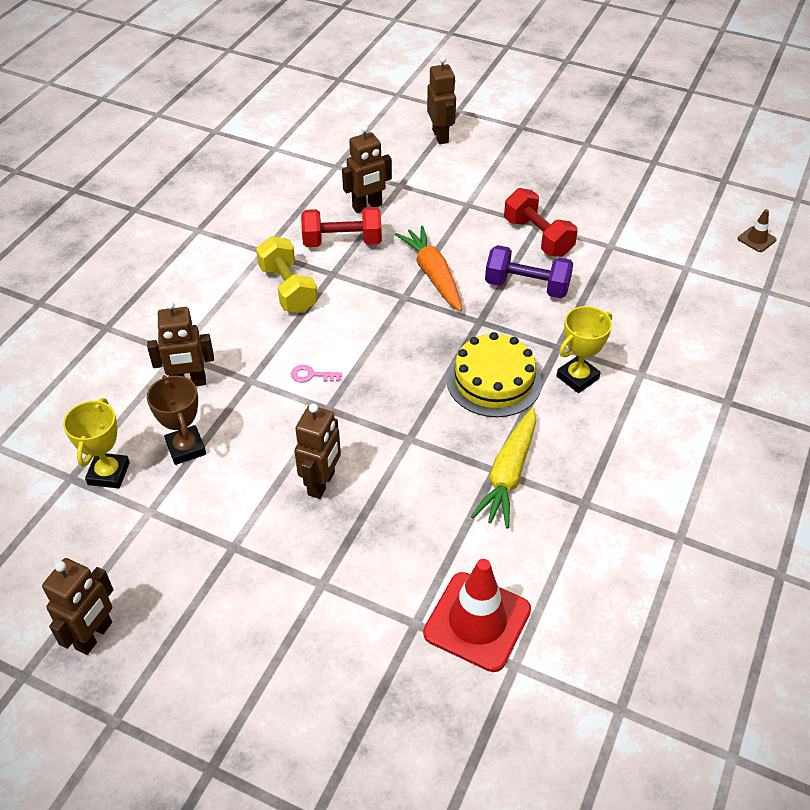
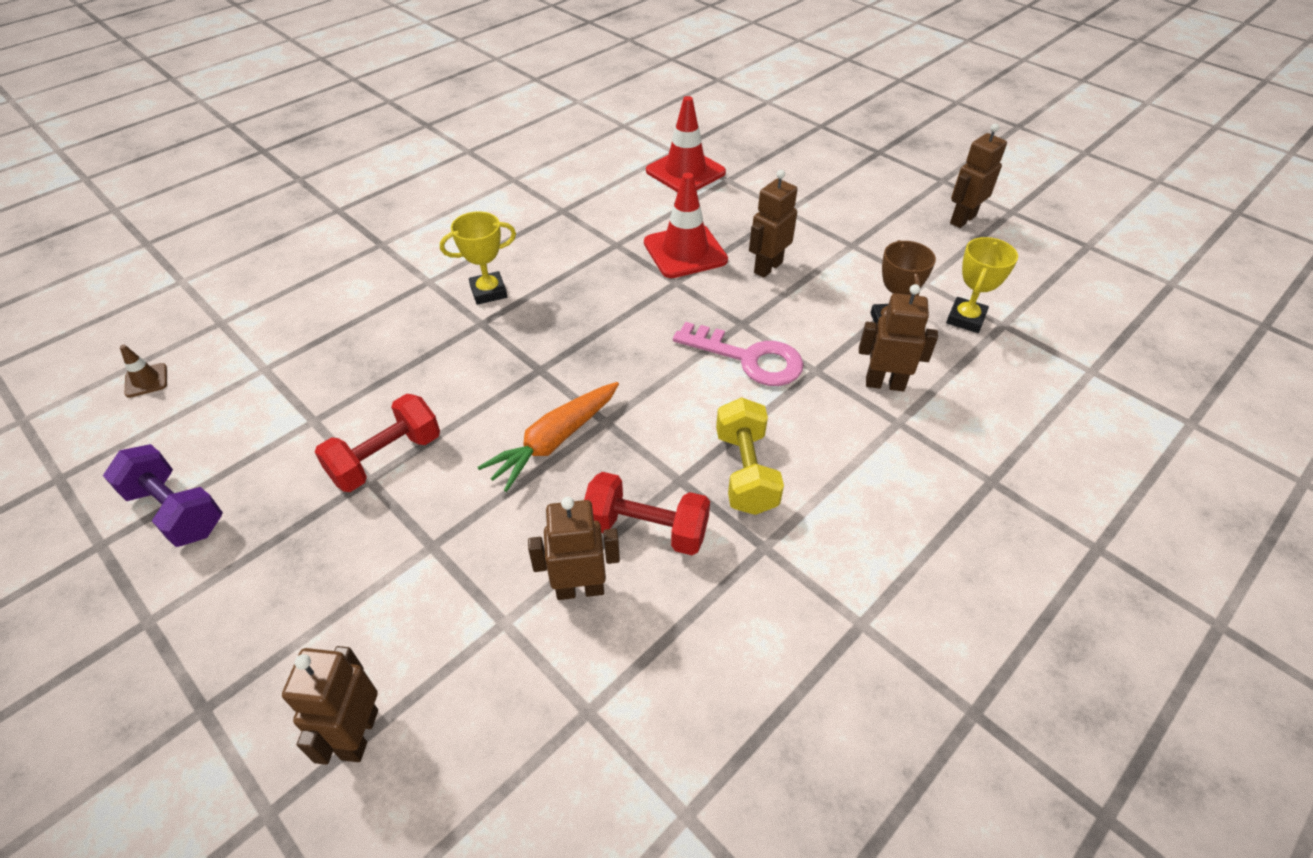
camera: 160 degrees left, 0 degrees up
pink key [291,365,342,382] -> pink key [673,322,803,386], size x2.39
orange carrot [395,226,462,311] -> orange carrot turned 45 degrees clockwise [477,382,619,492]
yellow cake [446,332,542,417] -> none
yellow carrot [471,407,536,529] -> none
purple dumbbell [485,245,573,298] -> purple dumbbell moved to [103,444,223,547]
red dumbbell [504,188,578,257] -> red dumbbell turned 60 degrees clockwise [315,394,440,492]
none -> red traffic cone [644,173,728,278]

